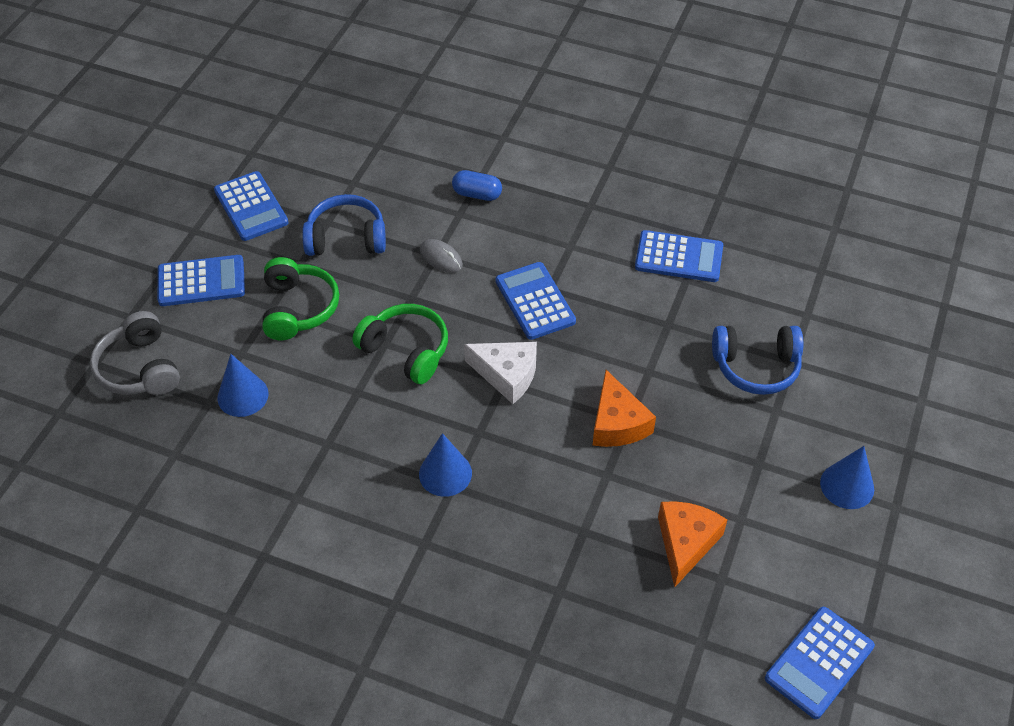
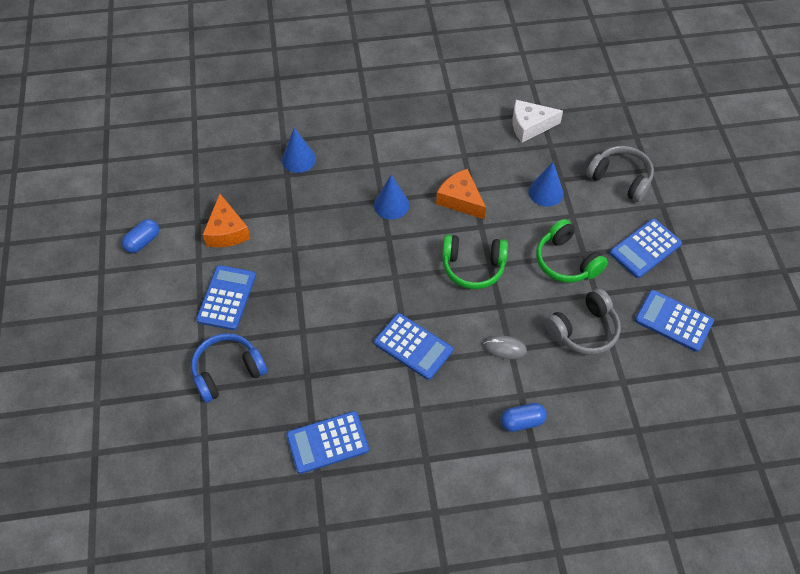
camera: 150 degrees right, 5 degrees up
blue headphones [302,194,386,256] -> grey headphones [545,288,621,355]
white cheese [464,342,537,404] -> white cheese moved to [512,100,563,143]
orange cheese [592,370,656,447] -> orange cheese moved to [436,169,486,219]
blue calculator [765,607,875,719] -> blue calculator moved to [196,265,256,330]
blue cone [820,446,874,509] -> blue cone moved to [282,128,316,173]
none -> blue capsule [122,219,159,253]

